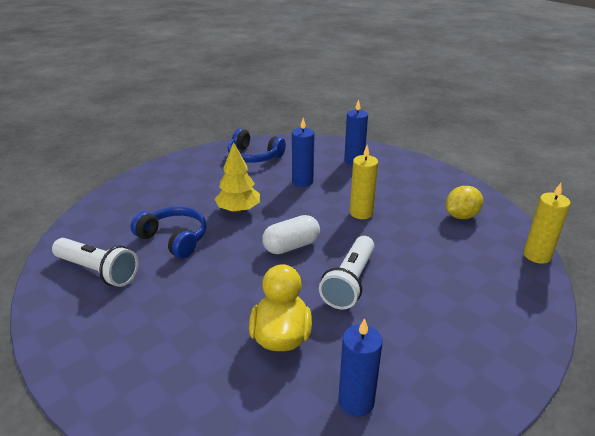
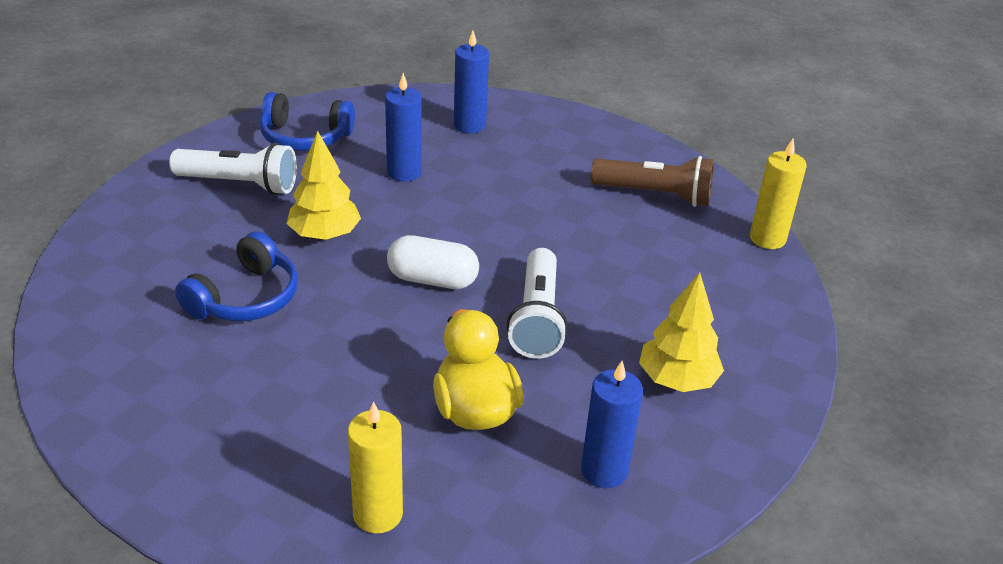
camera: 20 degrees left, 5 degrees up
white flashlight [52,238,138,287] -> white flashlight moved to [169,143,297,195]
blue headphones [131,207,206,258] -> blue headphones turned 105 degrees clockwise [175,231,298,321]
white capsule [262,215,320,254] -> white capsule turned 60 degrees clockwise [387,235,479,289]
yellow candle [350,146,378,219] -> yellow candle moved to [348,402,403,533]
yellow lemon [446,186,483,219] -> brown flashlight [591,156,714,207]
none -> yellow tree [639,272,724,392]

